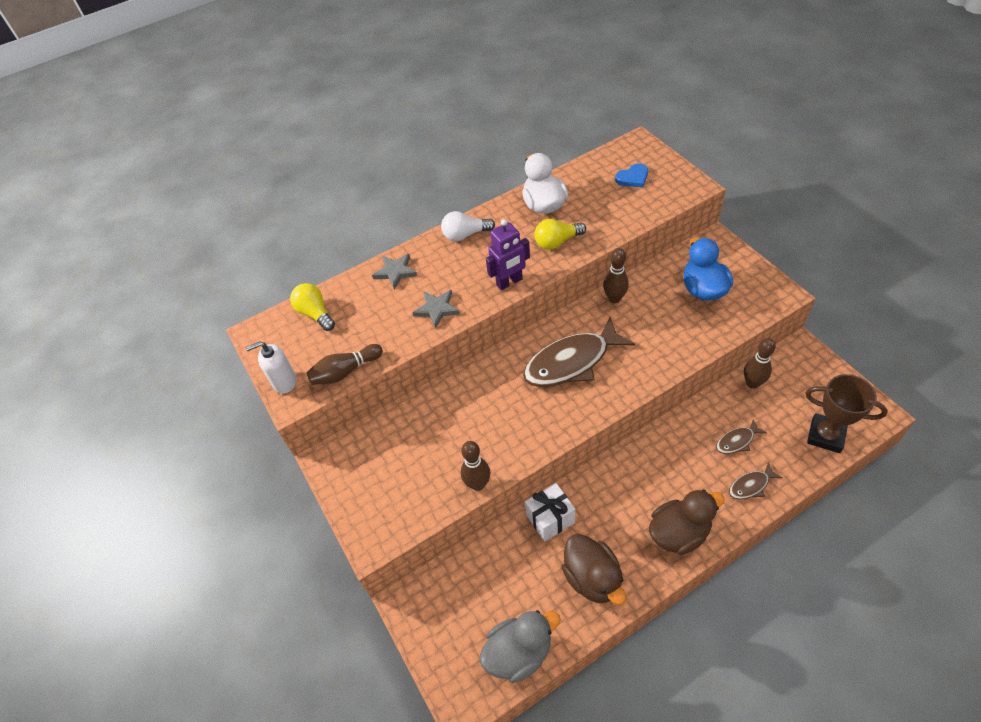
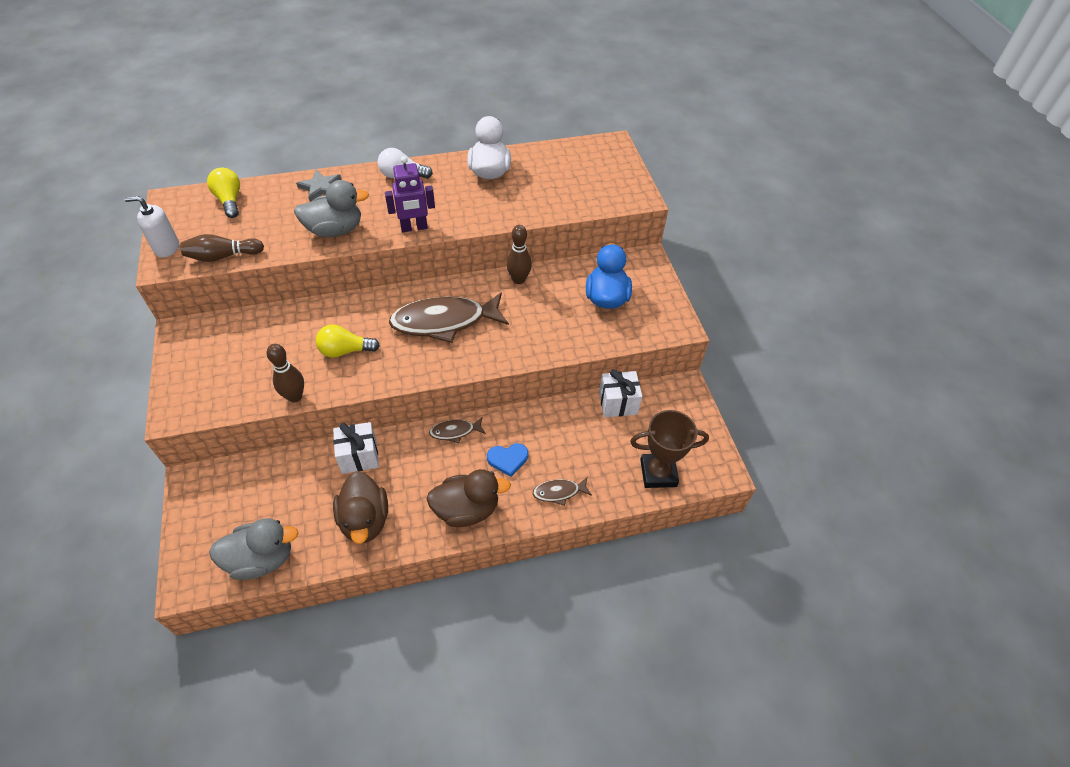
camera: 10 degrees right, 0 degrees up
grey star [412,290,460,328] -> grey duck [294,180,369,237]
yellow light bulb [535,219,586,250] -> yellow light bulb moved to [316,324,380,358]
blue heart [615,164,648,187] -> blue heart moved to [487,443,528,477]
brown fish [716,419,767,454] -> brown fish moved to [429,417,486,443]
brown bowling pin [744,338,776,389] -> white gift [599,369,642,417]
brown trophy [806,374,888,453] -> brown trophy turned 45 degrees counterclockwise [630,410,709,488]

